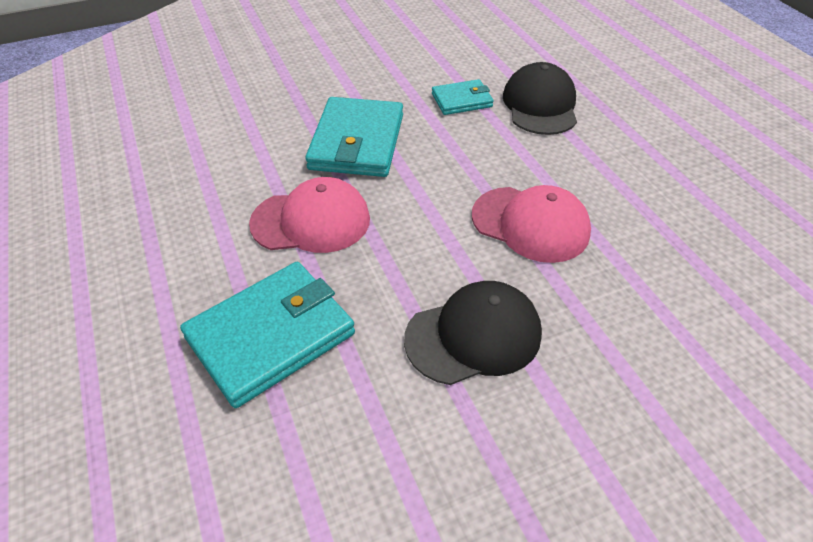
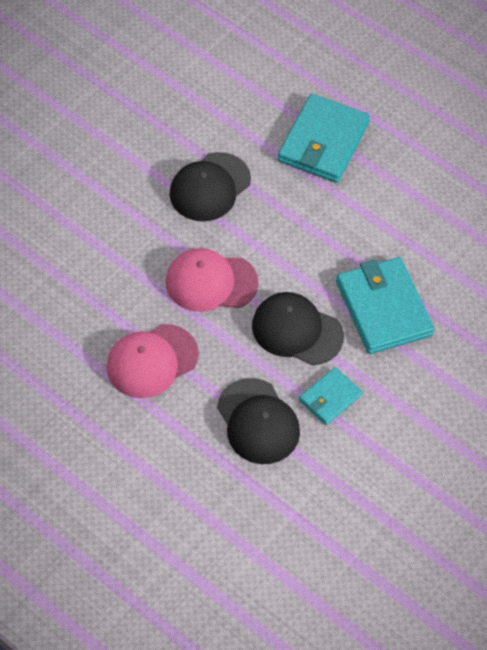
camera: 150 degrees right, 10 degrees up
pink cap [249,177,370,253] -> pink cap moved to [106,324,199,398]
none -> black cap [252,292,344,365]

